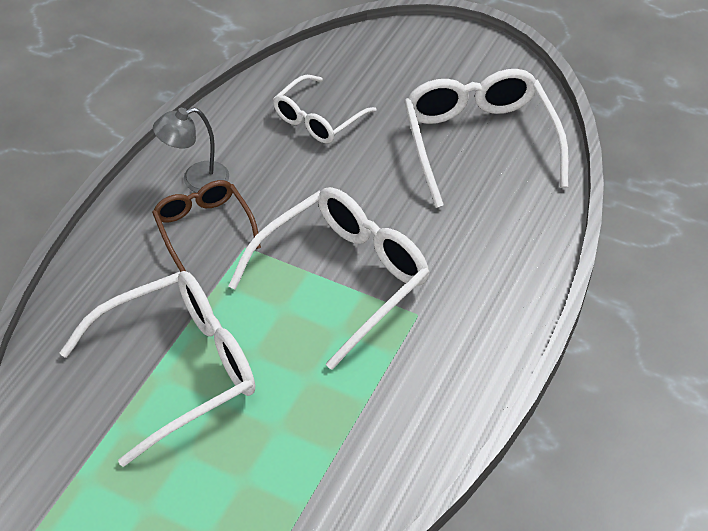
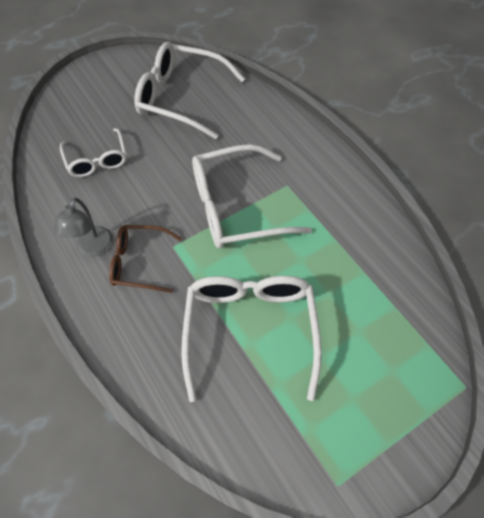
camera: 60 degrees left, 10 degrees up
white glasses [228,187,430,370] -> white glasses turned 90 degrees counterclockwise [192,144,312,249]

